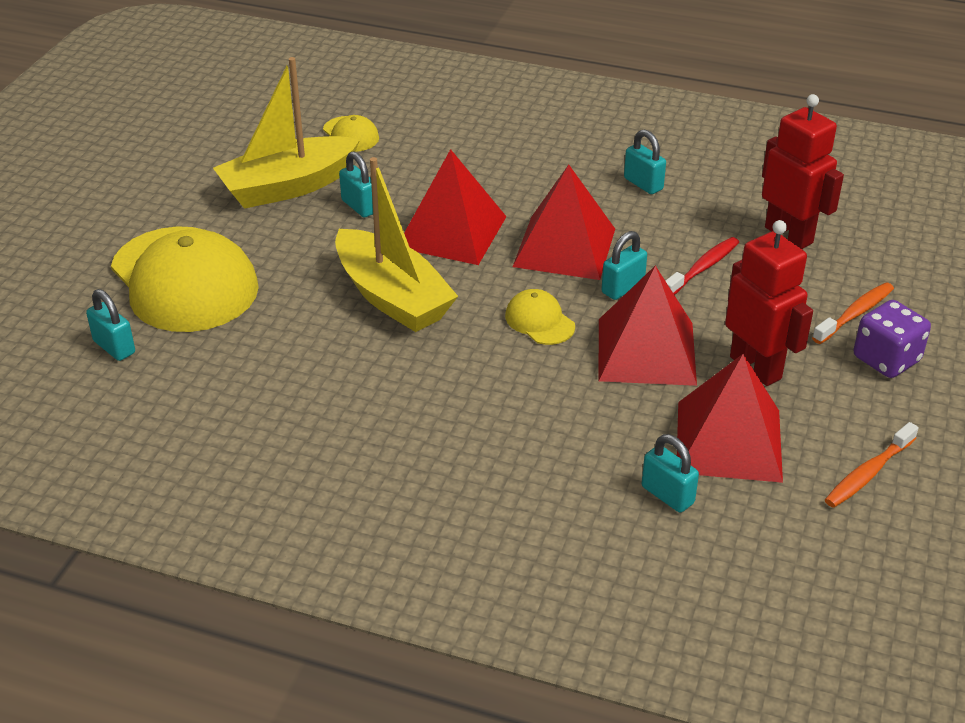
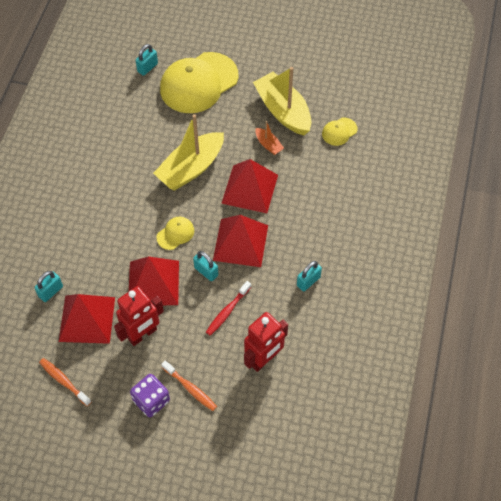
camera: 85 degrees right, 20 degrees up
turquoise padlock [339,151,373,217] -> orange boat [255,121,284,155]
red toothbrush [665,237,739,295] -> red toothbrush turned 90 degrees clockwise [206,281,251,336]

